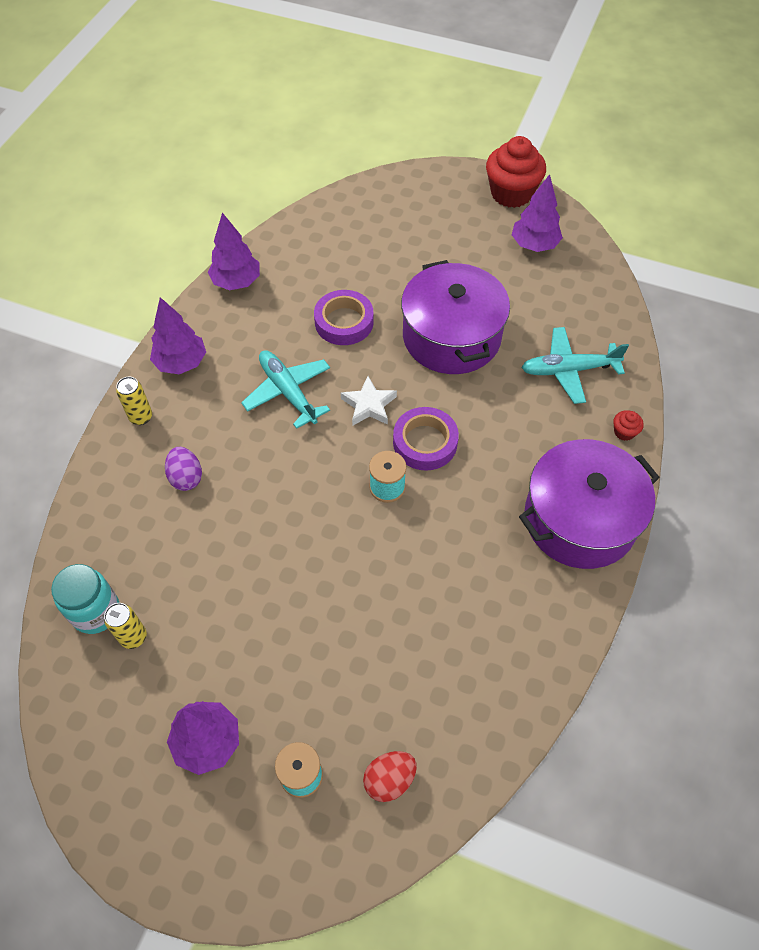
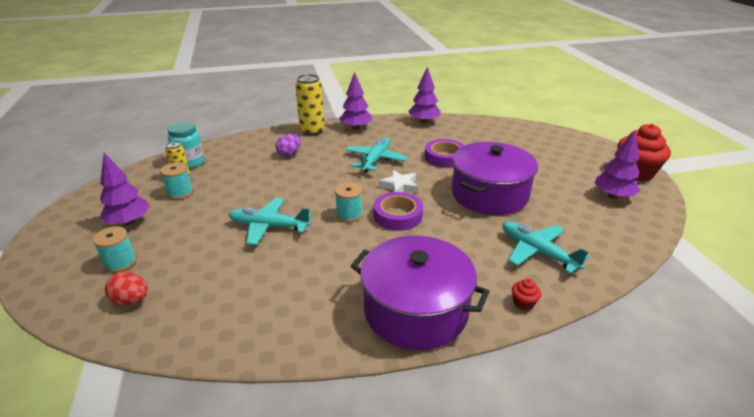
camera: 55 degrees right, 25 degrees down
yellow can [116,377,152,425] -> yellow can [295,74,325,136], size x1.75
none -> turquoise spool [160,162,193,199]
none -> turquoise plane [229,198,312,245]

